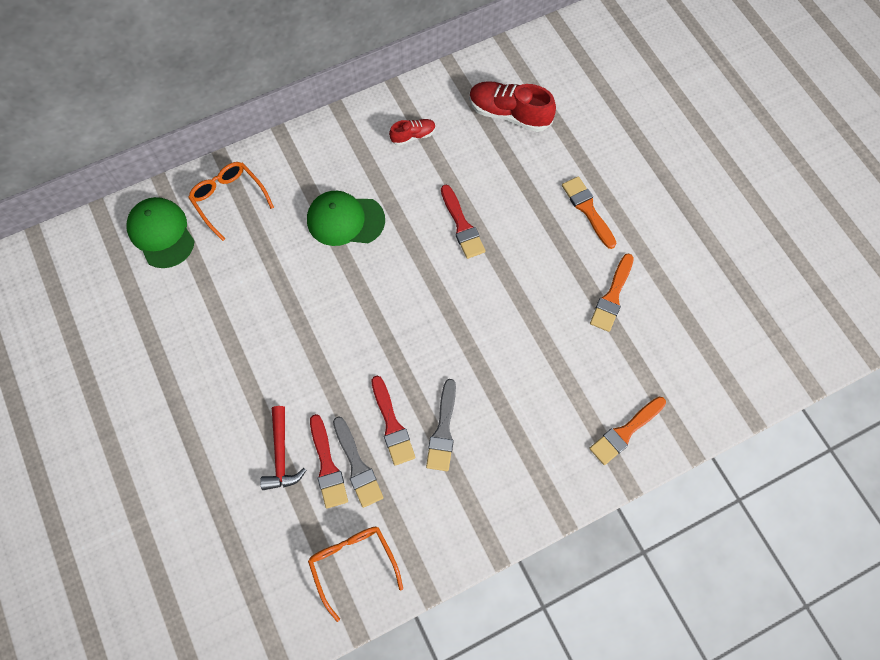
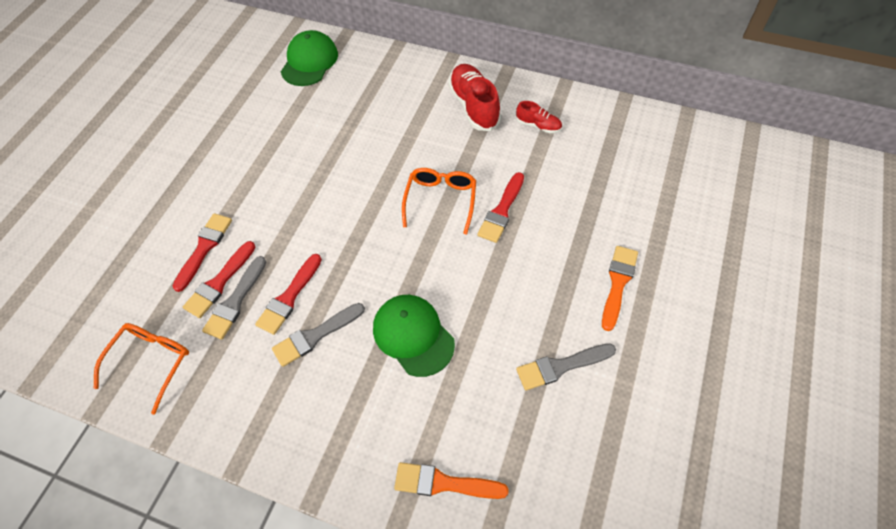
camera: 50 degrees right, 10 degrees down
orange glasses [188,162,274,241] -> orange glasses moved to [402,168,476,235]
red hammer [260,406,306,490] -> red brush [173,213,232,292]
green cap [307,191,385,246] -> green cap moved to [373,295,455,377]
red shoe [469,81,556,132] -> red shoe moved to [448,64,501,131]
orange brush [590,253,634,332] -> grey brush [516,343,616,391]

